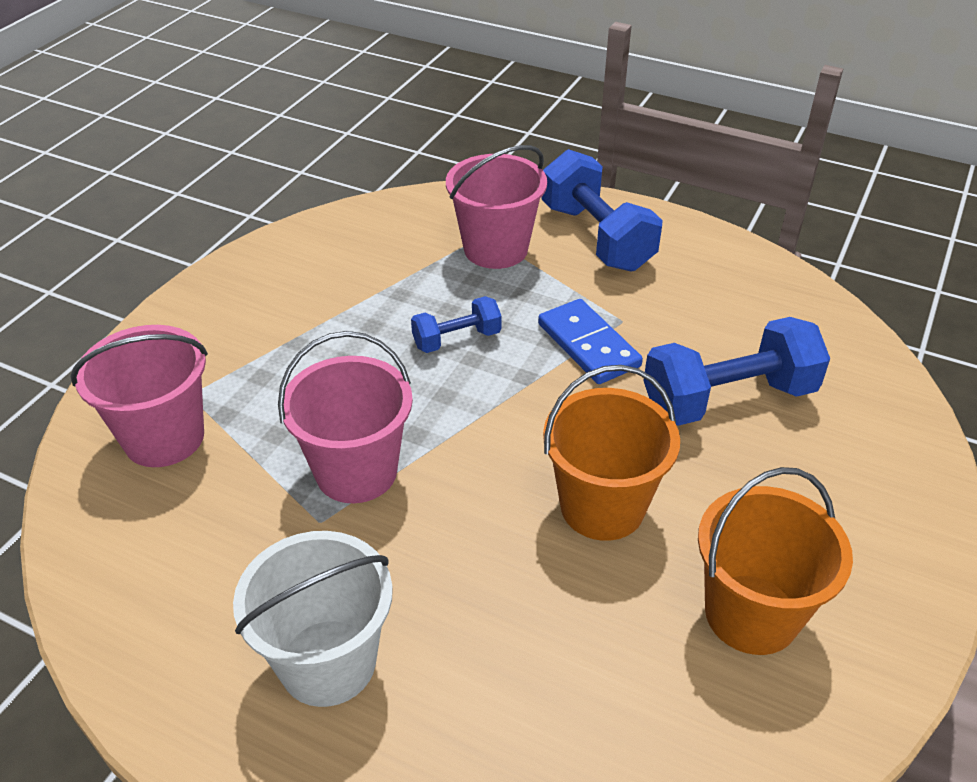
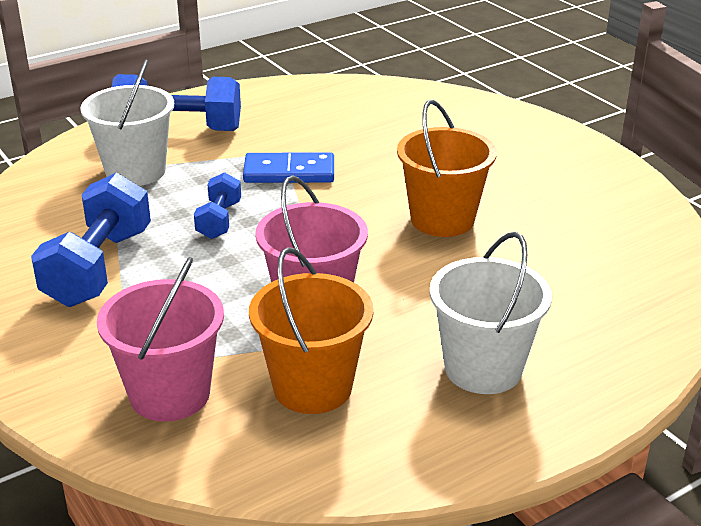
camera: 60 degrees left, 10 degrees down
pink bucket [446,145,547,269] -> white bucket [80,60,174,186]
blue dumbbell [643,317,830,426] -> blue dumbbell moved to [31,173,151,307]
orange bucket [698,467,853,655] -> orange bucket moved to [249,247,374,414]

